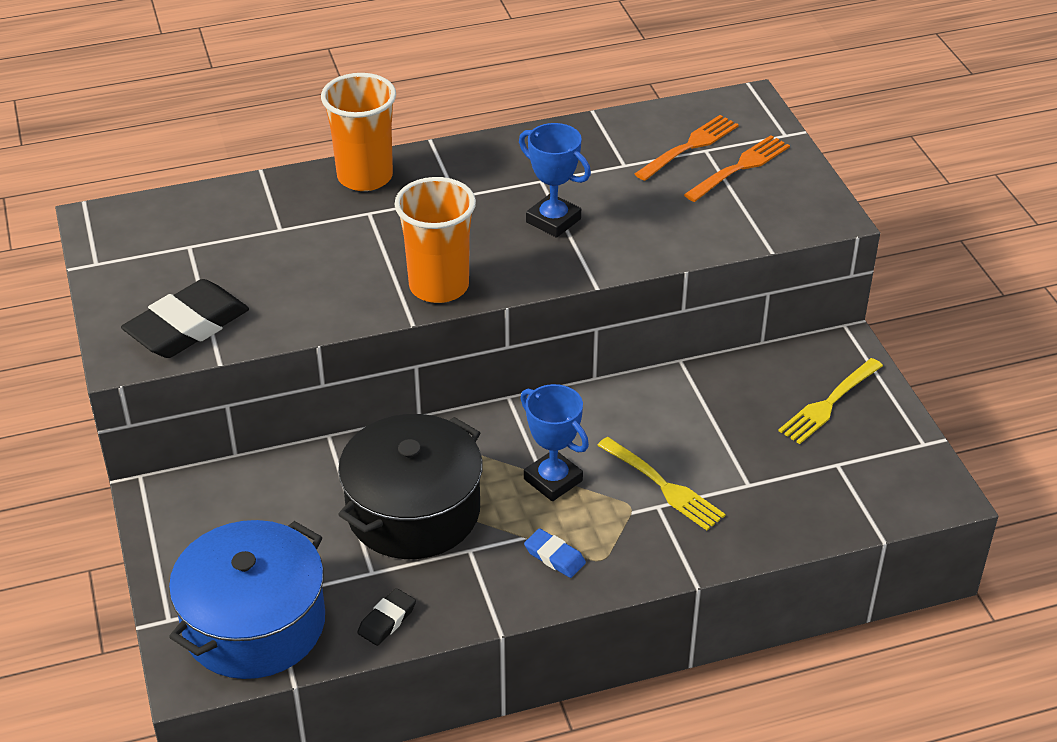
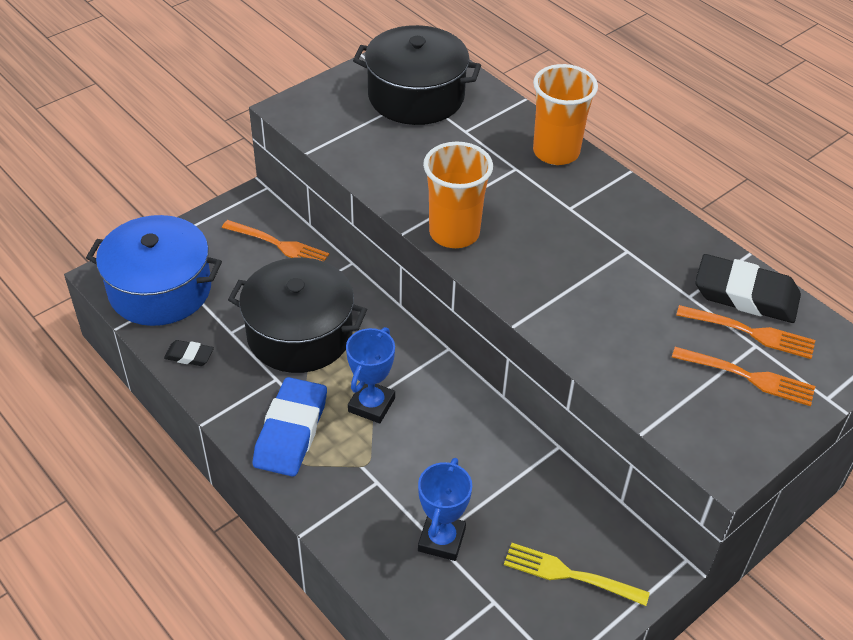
camera: 65 degrees right, 5 degrees up
black eraser [121,279,249,358] -> black eraser moved to [695,254,801,323]
blue trophy [519,123,591,238] -> blue trophy moved to [418,458,472,561]
blue eraser [524,528,586,578] -> blue eraser [253,377,327,477], size x2.07
yellow fork [597,437,726,530] -> none
none -> orange fork [222,220,329,261]
none -> black pot [353,25,481,125]

